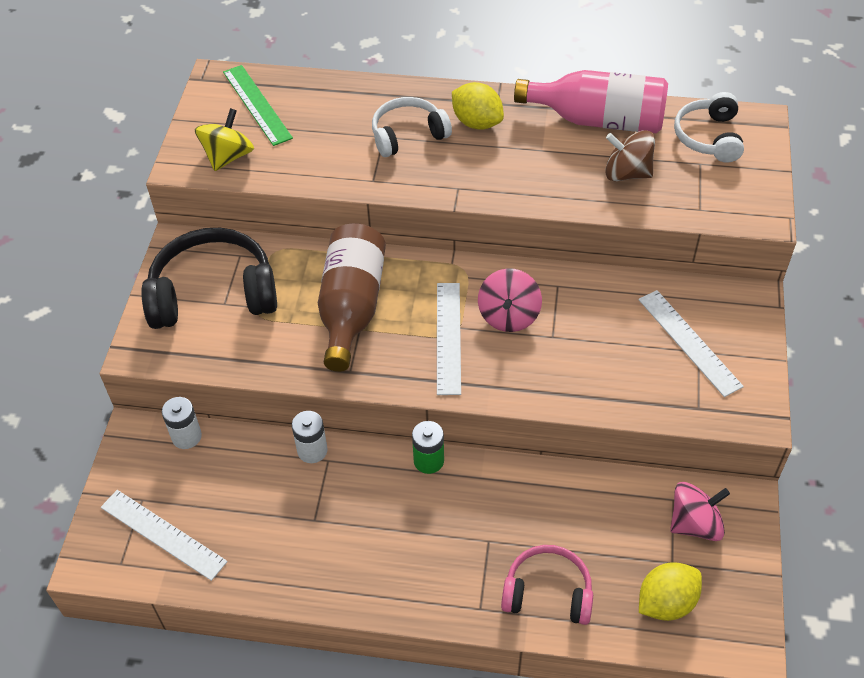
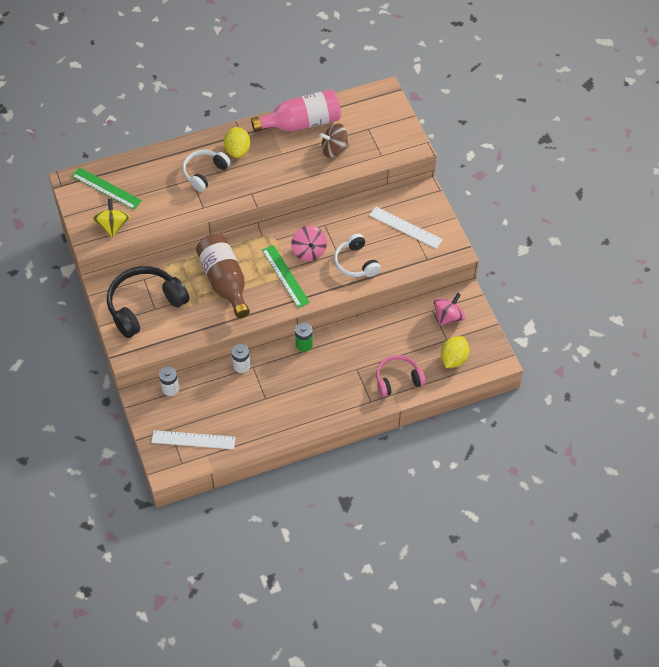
camera: 30 degrees left, 5 degrees up
white ruler [437,283,461,395] -> green ruler [262,245,310,308]
yellow lemon [452,82,504,130] -> yellow lemon turned 75 degrees clockwise [224,127,251,158]
white headphones [674,92,744,163] -> white headphones moved to [334,233,381,277]

